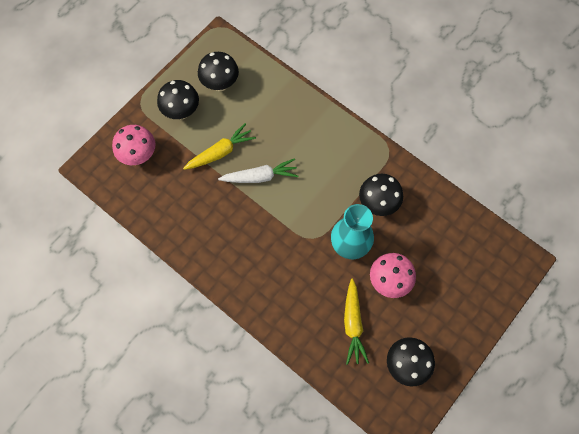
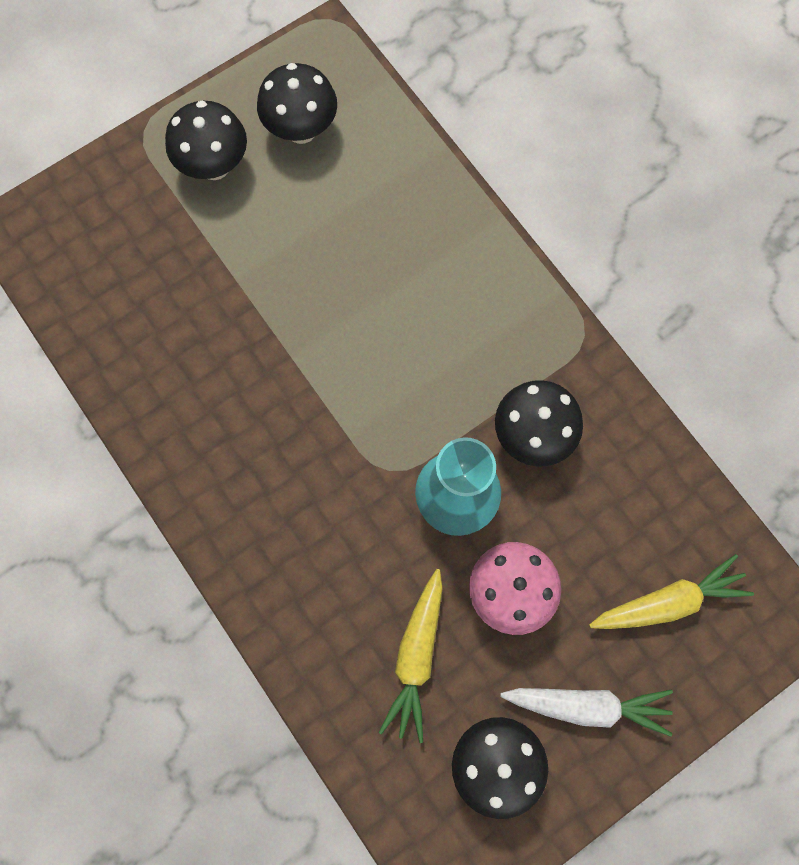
camera: 15 degrees right, 5 degrees up
pink mushroom [112,125,156,165] -> none
yellow carrot [183,123,256,170] -> yellow carrot moved to [589,554,754,629]
white carrot [218,158,298,183] -> white carrot moved to [500,688,673,737]

